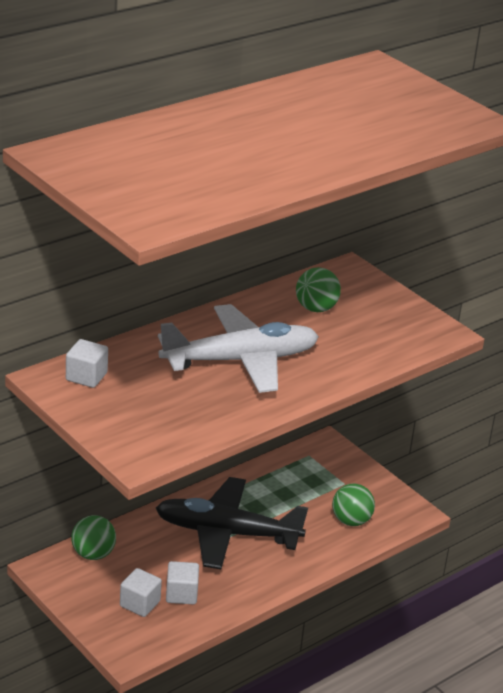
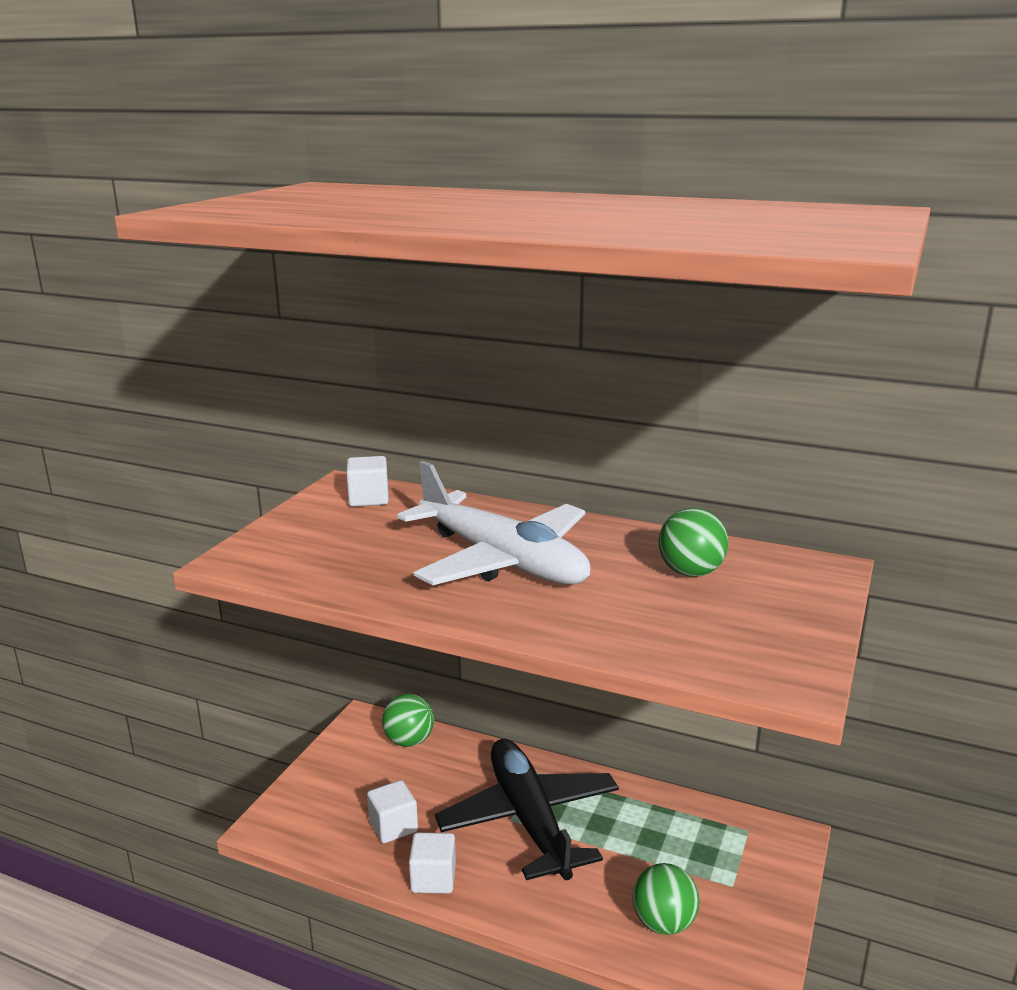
camera: 65 degrees right, 10 degrees down
white cube [120,568,162,617] -> white cube moved to [409,832,456,893]

